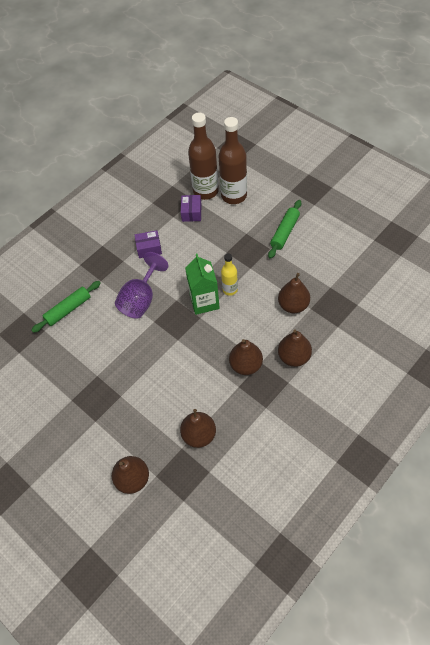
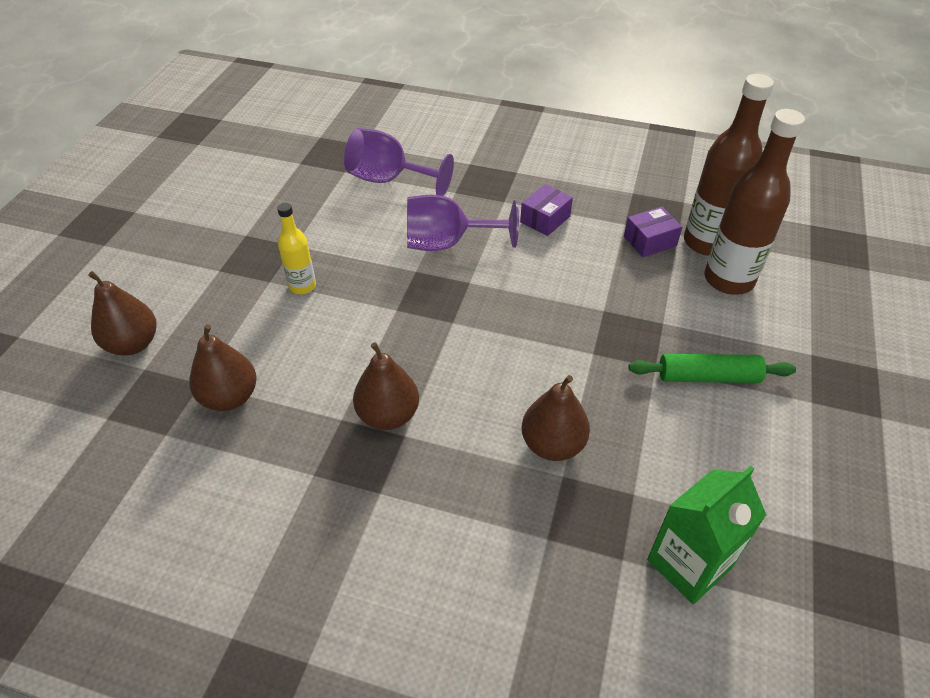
camera: 60 degrees right, 10 degrees down
green rolling pin [32,281,101,333] -> purple goblet [344,128,454,196]
purple box [135,230,162,258] -> purple box turned 75 degrees clockwise [520,184,573,236]
green carton [185,254,220,315] -> green carton moved to [647,466,766,604]
yellow bottle [221,253,238,296] -> yellow bottle moved to [277,203,316,294]
brown pear [278,329,312,367] -> none

